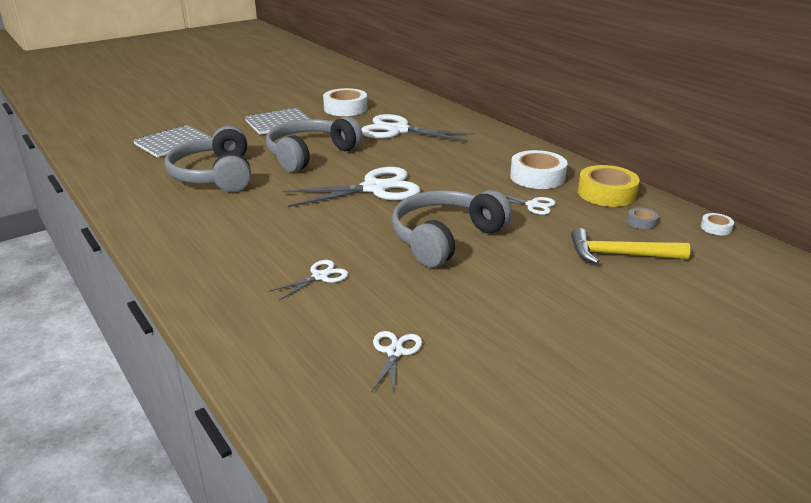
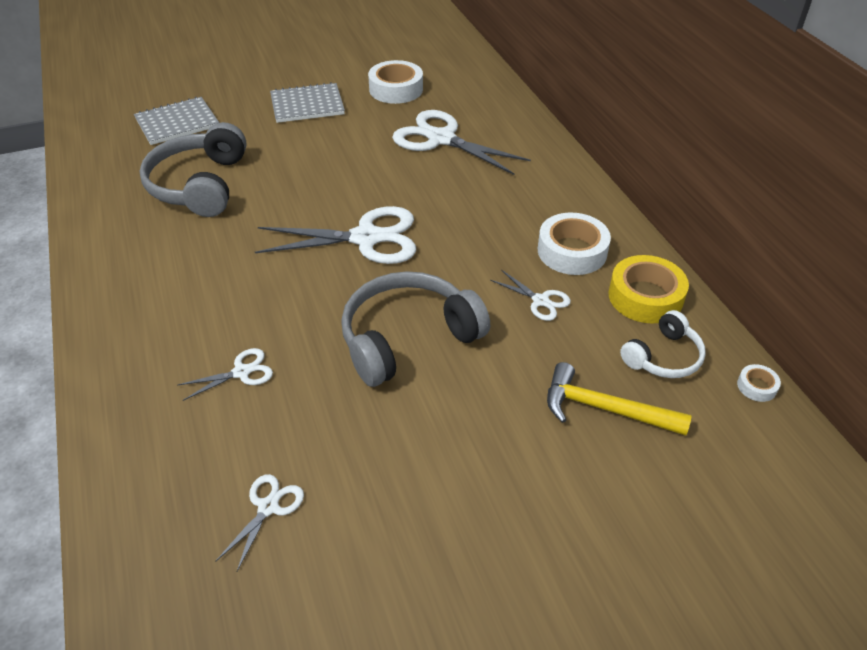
camera: 15 degrees right, 15 degrees up
grey headphones [266,116,363,172] -> none
grey tape [627,207,659,229] -> white headphones [620,310,706,378]

